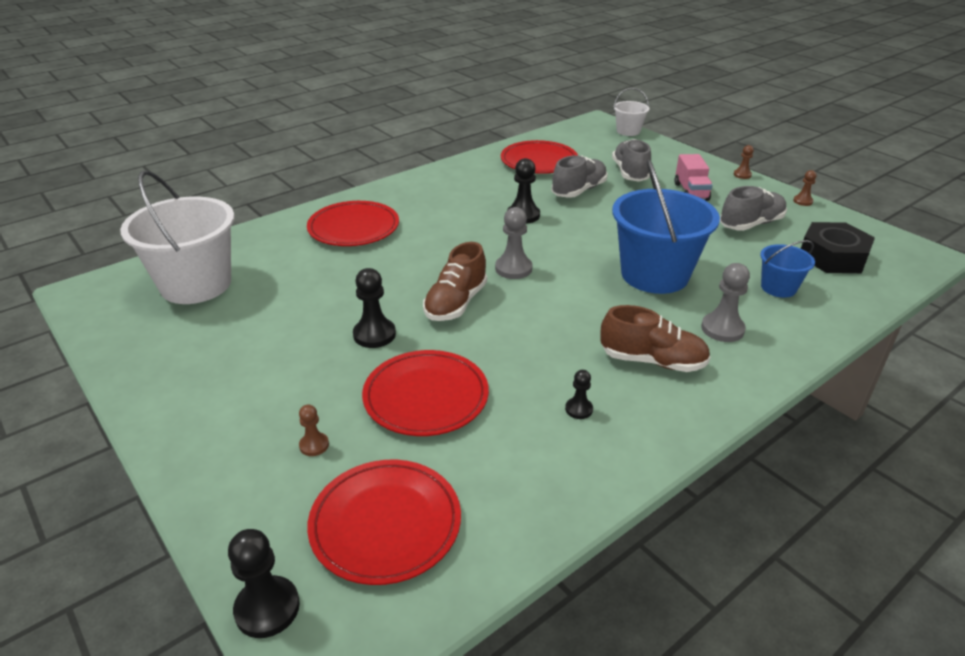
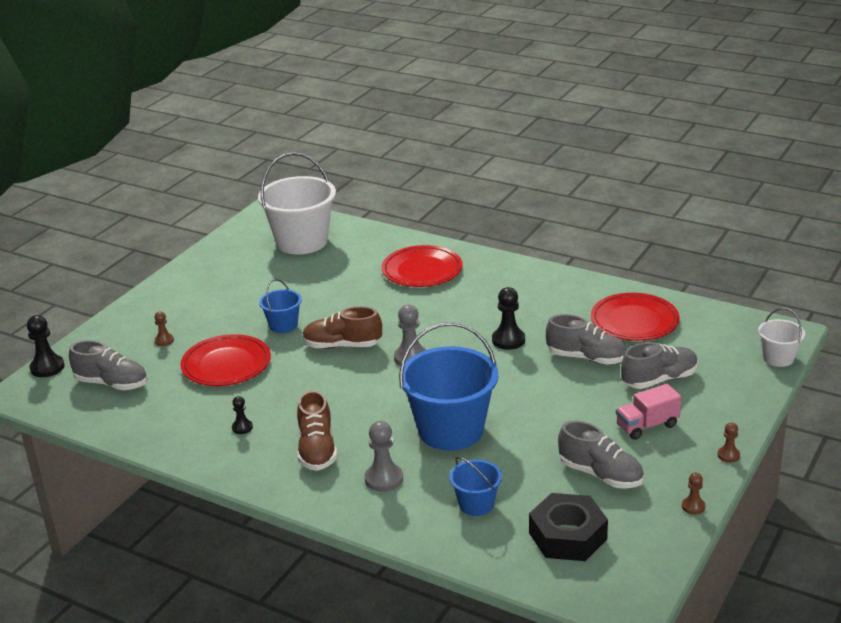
camera: 70 degrees right, 5 degrees down
red plate [307,460,461,585] -> grey shoe [69,340,148,390]
black pawn [353,268,396,348] -> blue bucket [259,279,302,333]

